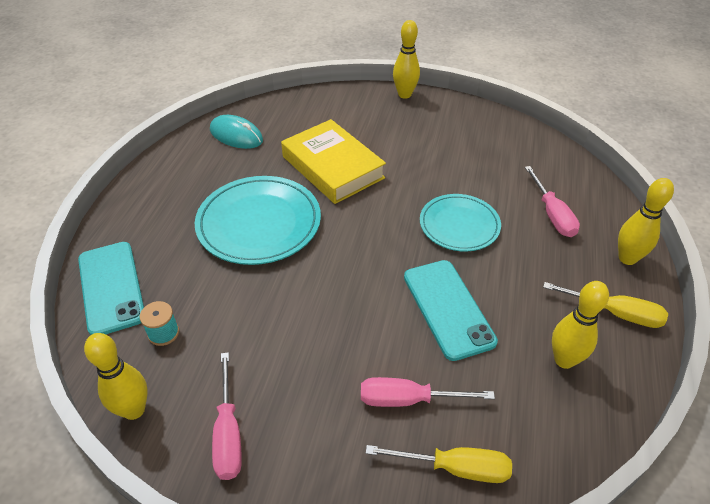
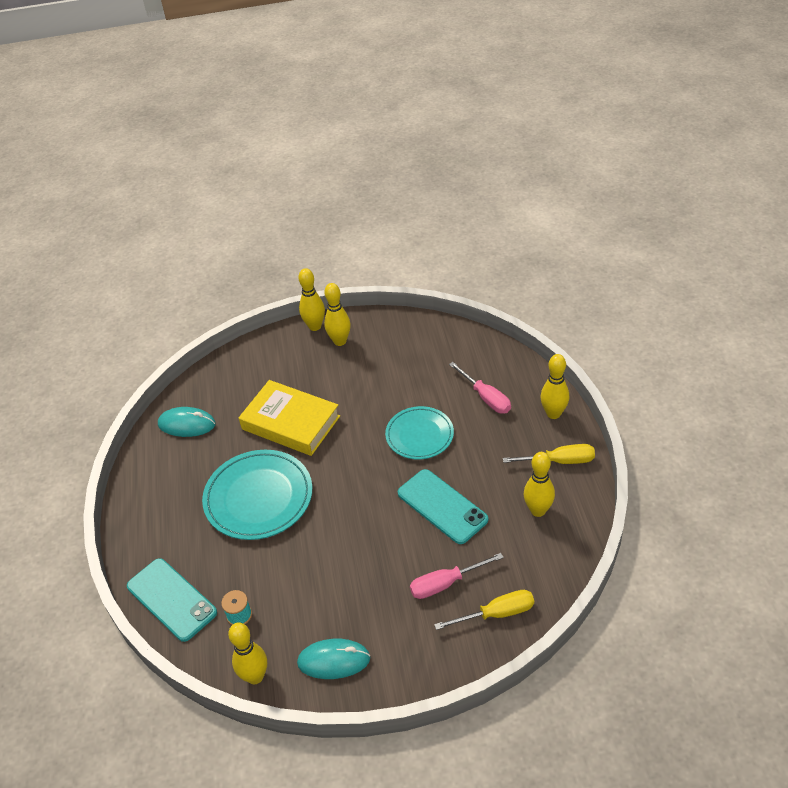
camera: 20 degrees left, 0 degrees up
pink screwdriver [212,352,242,480] -> turquoise mouse [297,639,370,679]
none -> yellow bowling pin [324,283,351,346]

